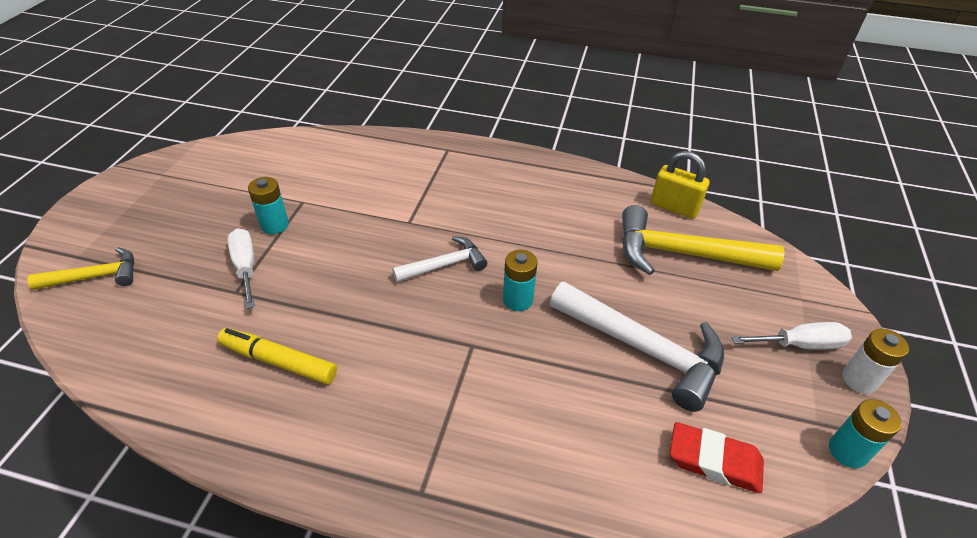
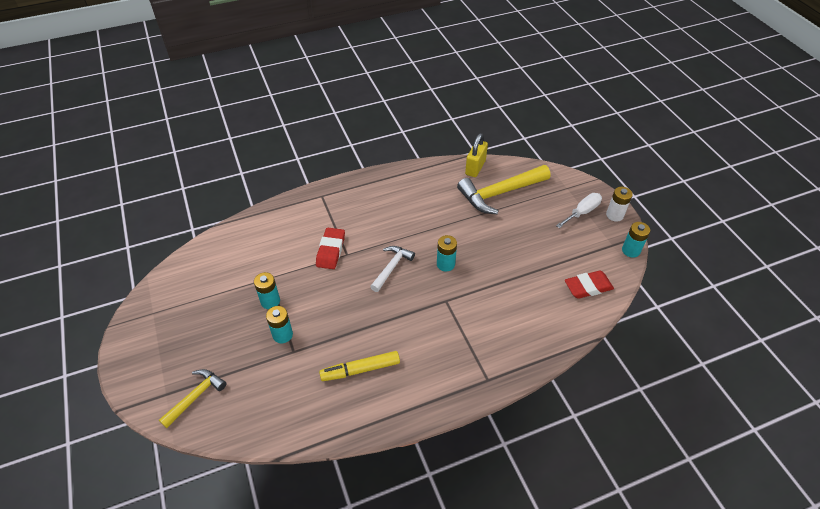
camera: 35 degrees left, 5 degrees up
white screwdriver [227,228,255,309] -> turquoise battery [266,306,293,343]
white hammer [550,282,724,412] -> none
yellow padlock [651,151,709,219] -> yellow padlock turned 60 degrees counterclockwise [465,133,488,177]
none -> red eraser [316,228,345,269]

